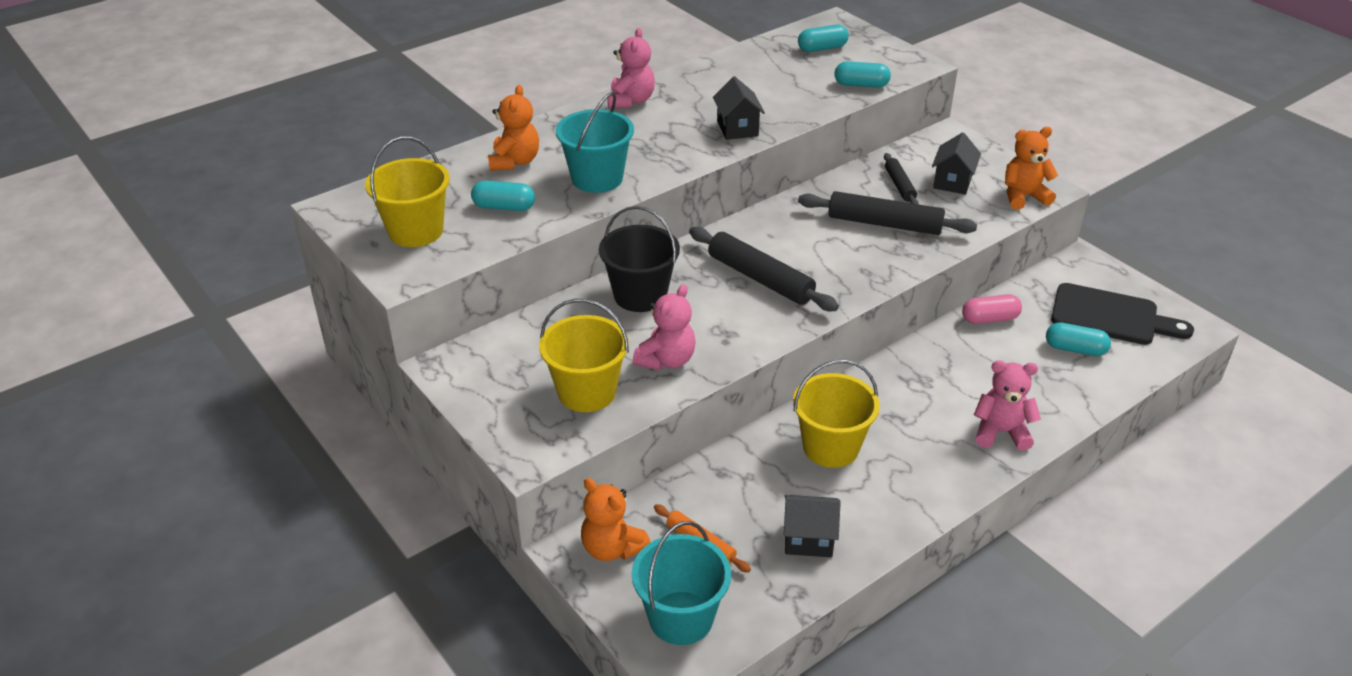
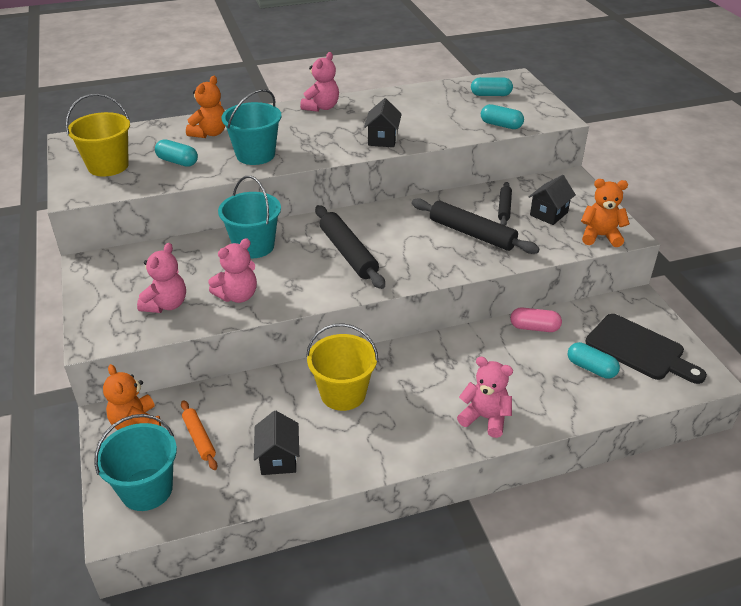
camera: 20 degrees right, 0 degrees up
yellow bucket [539,299,629,412] -> pink teddy bear [137,243,186,313]
black bucket [599,206,680,312] -> turquoise bucket [218,176,281,258]
black house [784,495,841,557] -> black house turned 60 degrees clockwise [254,411,299,475]

